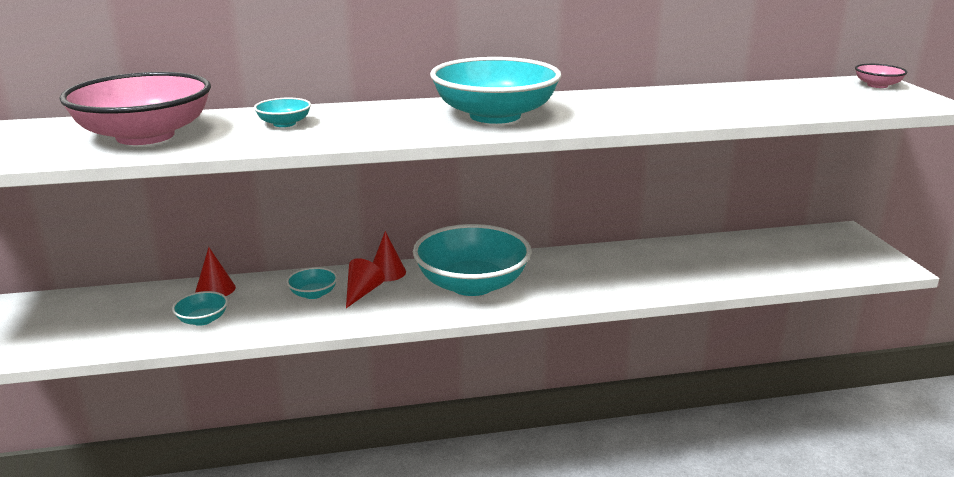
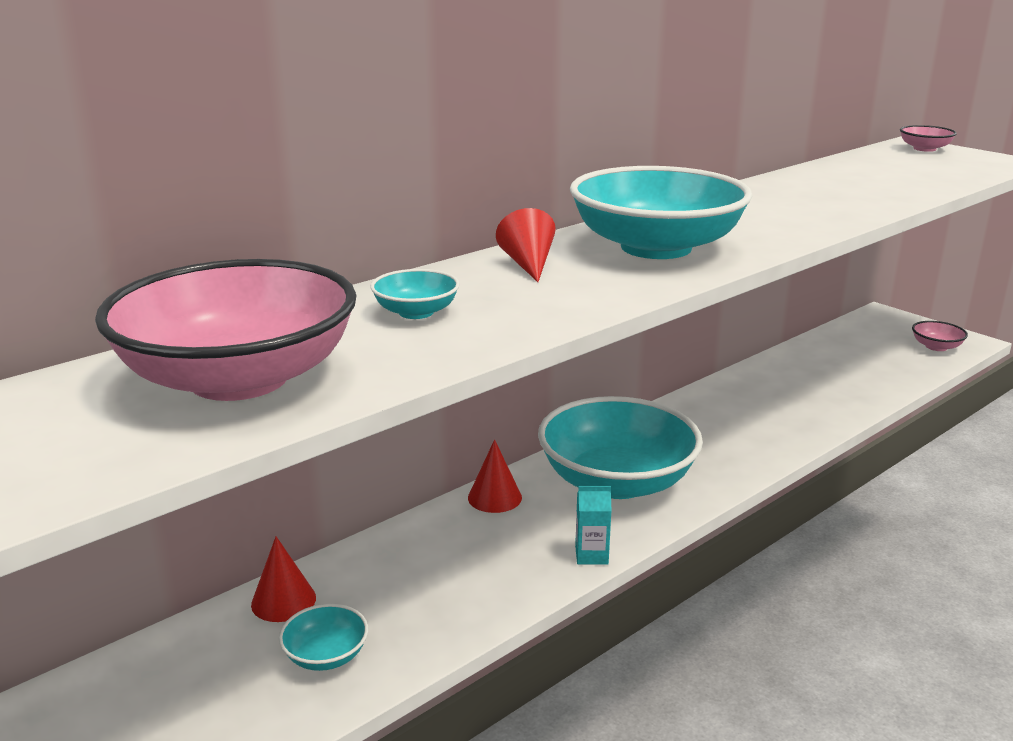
camera: 30 degrees left, 0 degrees up
turquoise bowl [286,267,338,299] -> none
red cone [346,258,385,308] -> red cone moved to [496,208,556,282]
none -> turquoise carton [575,486,612,565]
none -> pink bowl [912,321,968,351]

